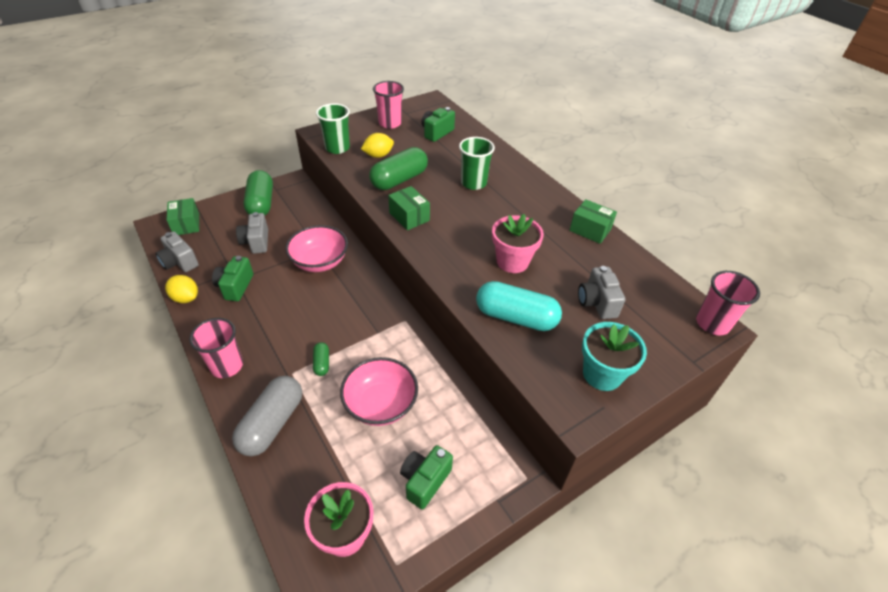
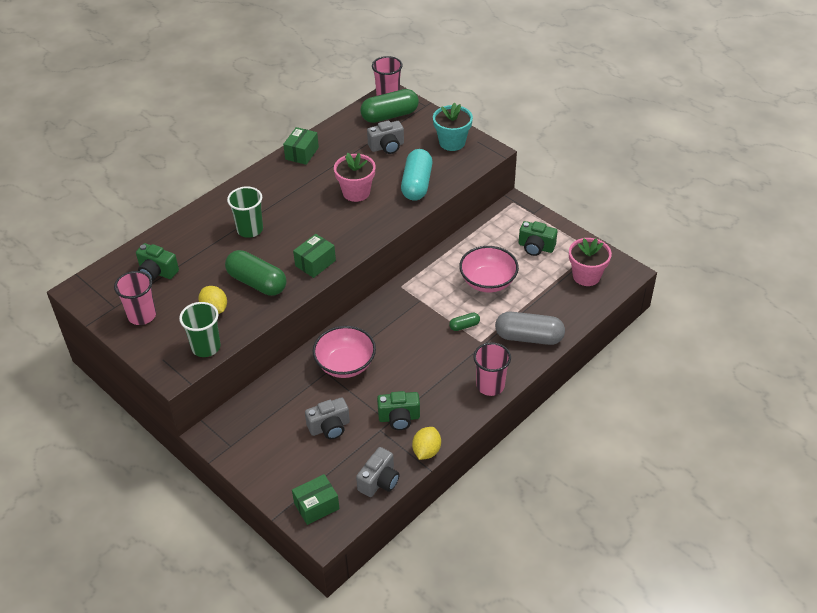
camera: 100 degrees left, 0 degrees up
green capsule [243,170,273,215] -> green capsule moved to [360,89,419,123]

